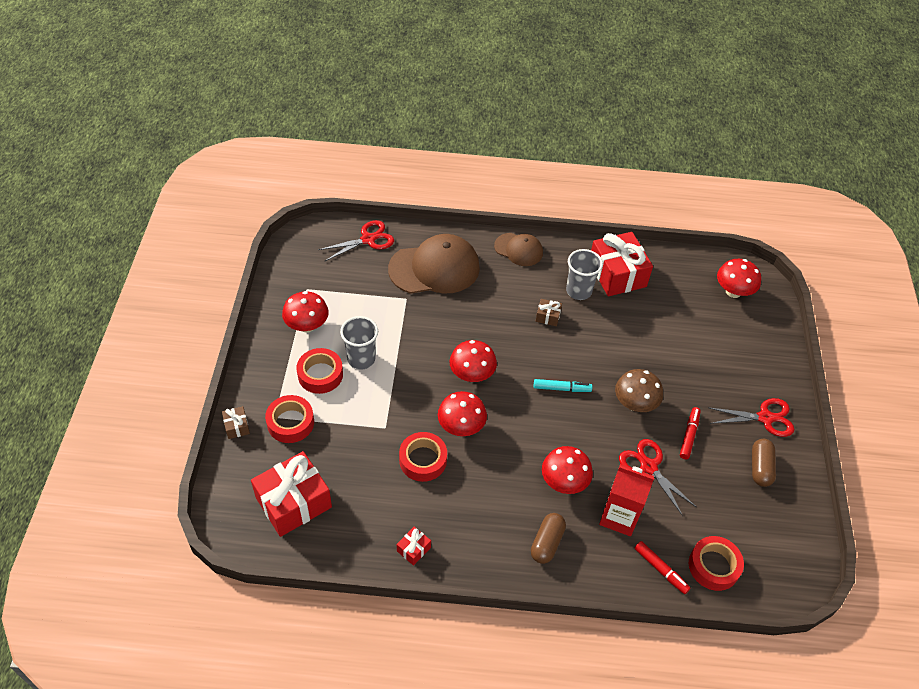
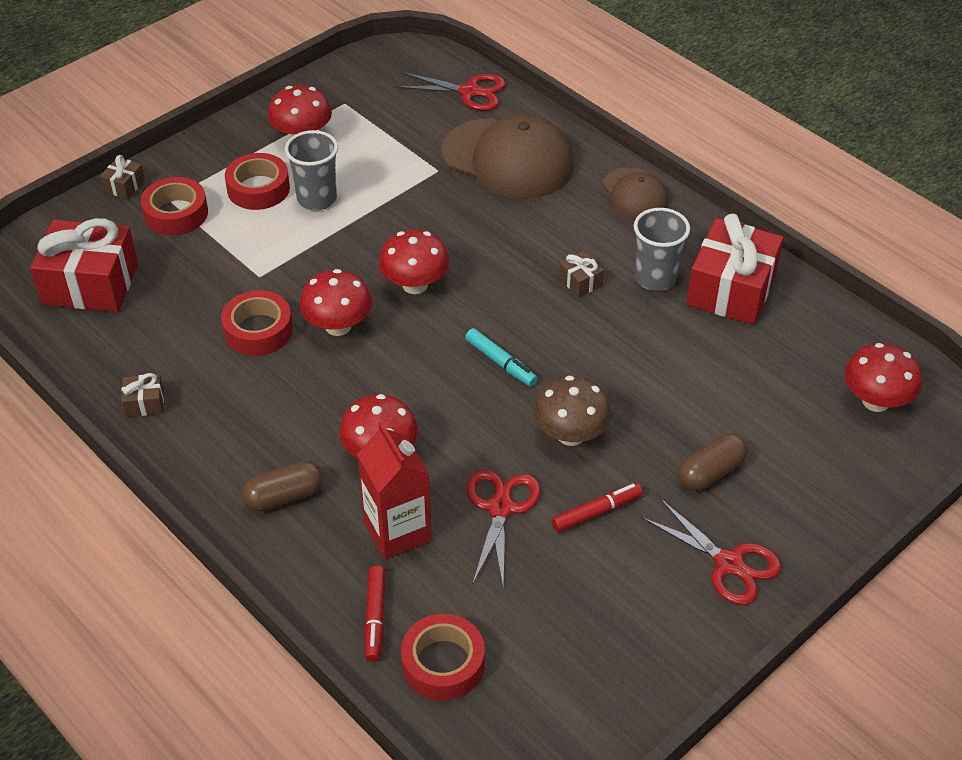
camera: 45 degrees right, 5 degrees down
red gift [397,526,431,566] -> brown gift [122,373,164,417]
brown capsule [752,439,776,487] -> brown capsule moved to [678,433,747,491]

